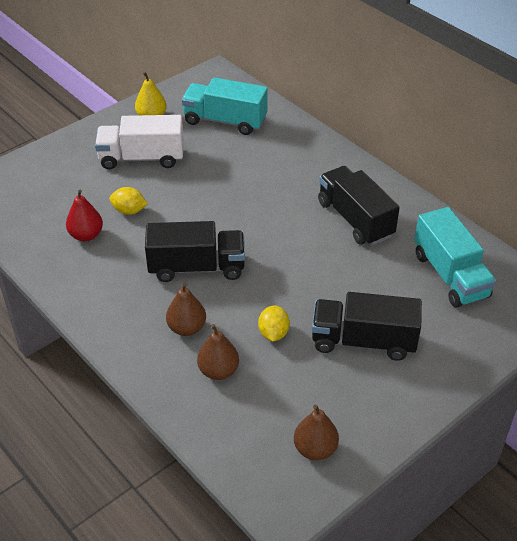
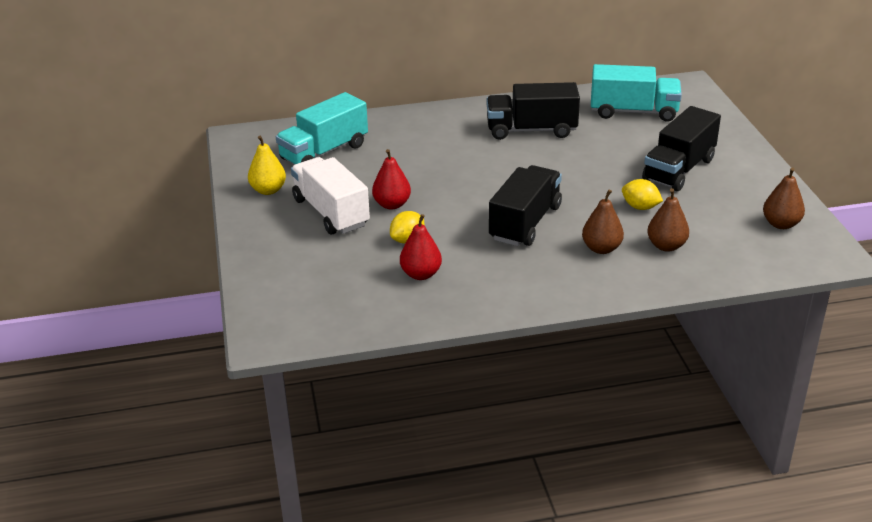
camera: 60 degrees left, 10 degrees down
white truck [95,115,184,169] -> white truck turned 120 degrees clockwise [291,157,370,234]
none -> red pear [372,149,411,210]

